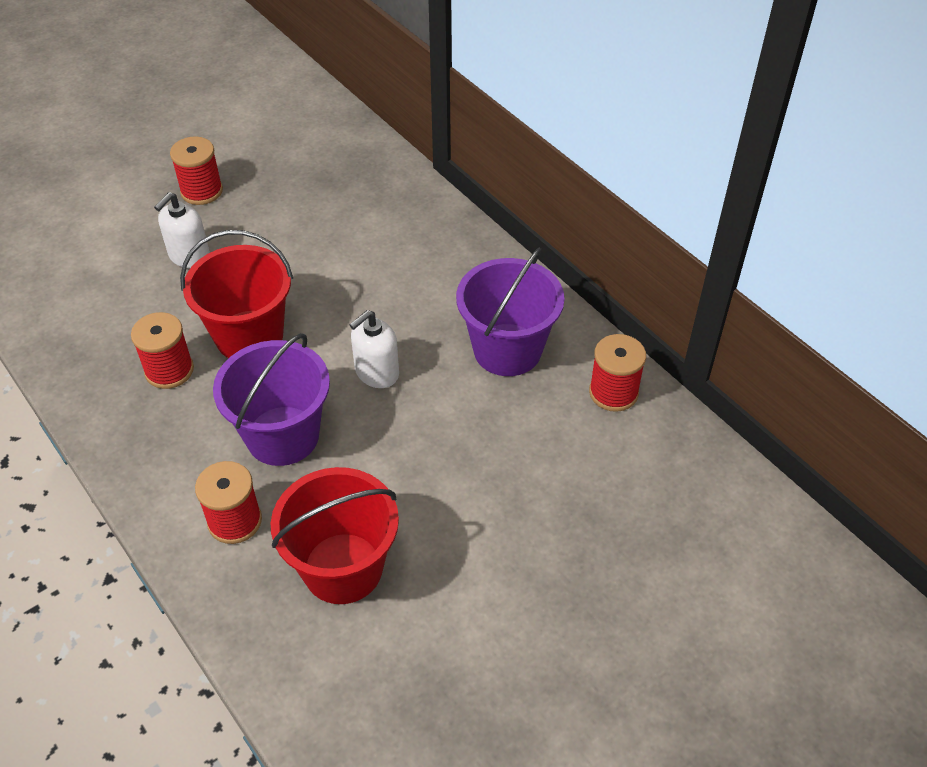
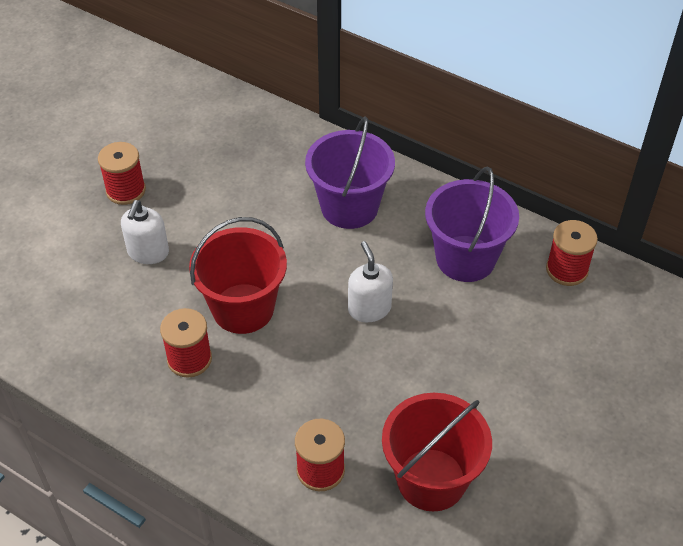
camera: 20 degrees left, 0 degrees up
purple bucket [213,333,330,466] -> purple bucket moved to [305,116,395,229]
white soap dispenser [349,310,399,388] -> white soap dispenser turned 135 degrees clockwise [348,241,393,322]

